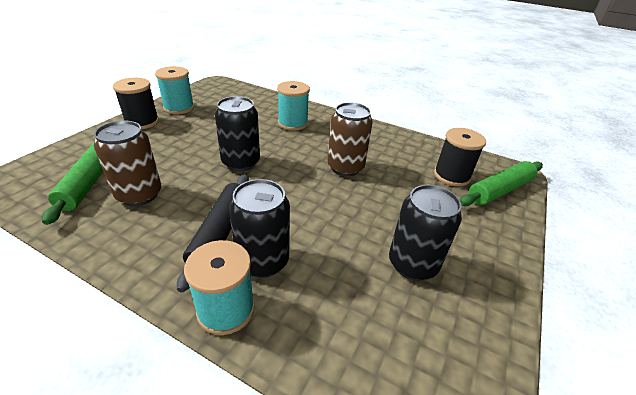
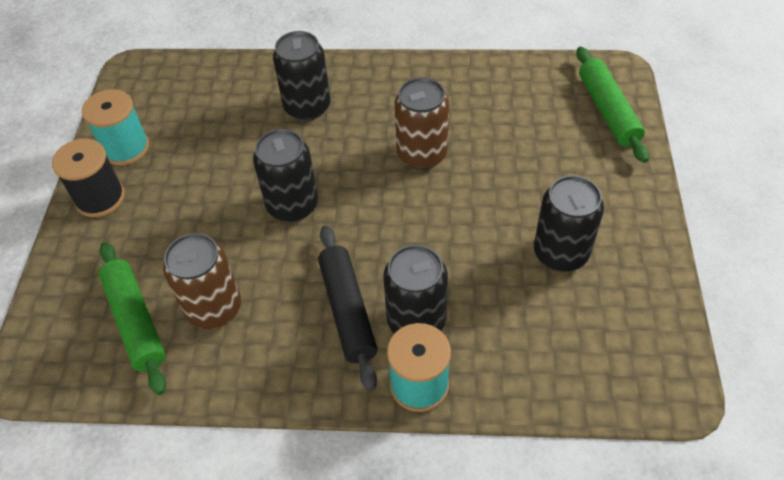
camera: 20 degrees left, 15 degrees up
turquoise spool [277,81,310,131] -> black can [273,31,330,121]
black spool [434,128,486,187] -> none
green rolling pin [460,161,543,206] -> green rolling pin turned 45 degrees counterclockwise [576,47,649,163]

